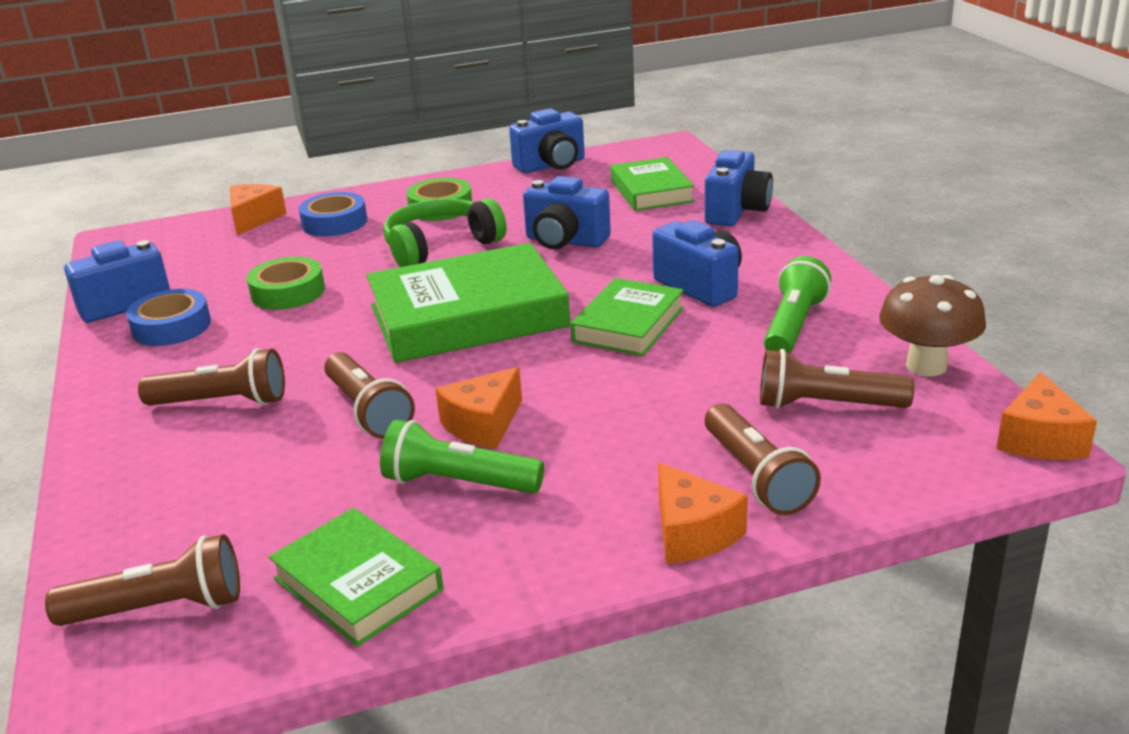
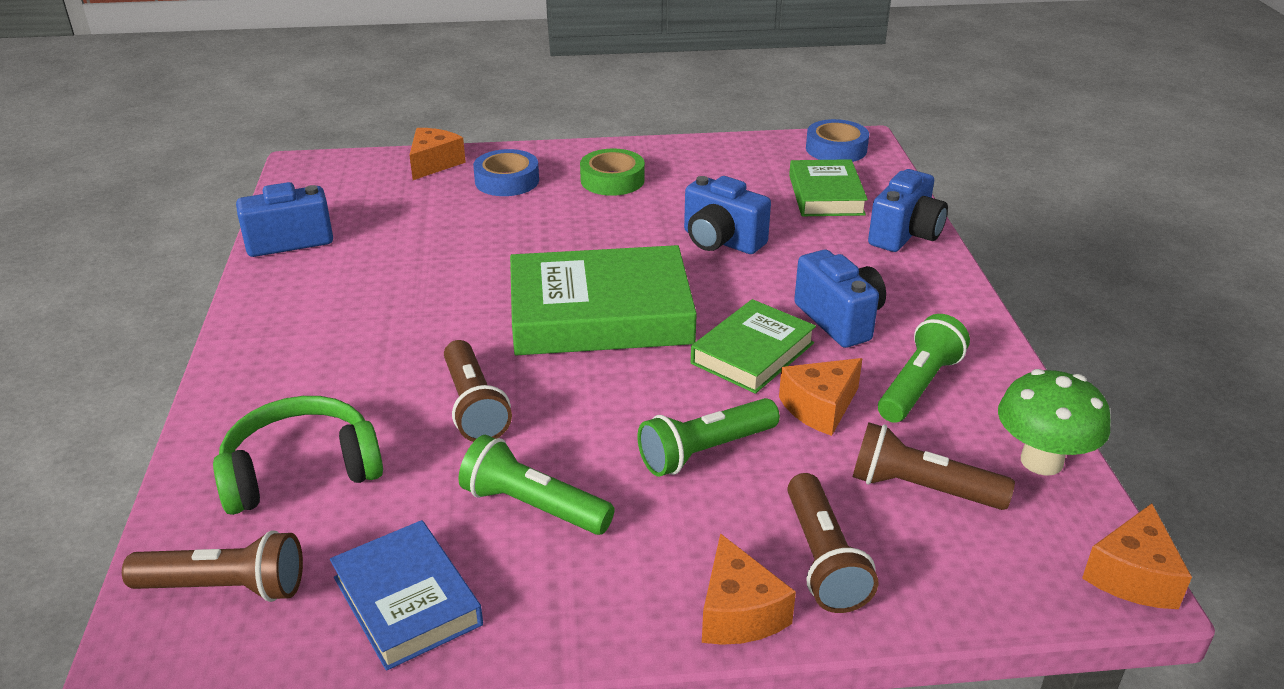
camera: 10 degrees right, 5 degrees up
blue tape [126,289,211,346] -> blue tape moved to [806,119,869,162]
brown flashlight [138,348,285,406] -> none
green tape [247,257,325,310] -> none
green book [269,508,444,647] -> blue book [330,520,483,671]
green headphones [383,198,506,267] -> green headphones moved to [213,396,383,515]
orange cheese [435,367,522,449] -> orange cheese moved to [779,358,863,436]
blue camera [509,108,585,173] -> none
brown mushroom [879,275,986,376] -> green mushroom [998,369,1110,476]
none -> green flashlight [637,398,780,477]

